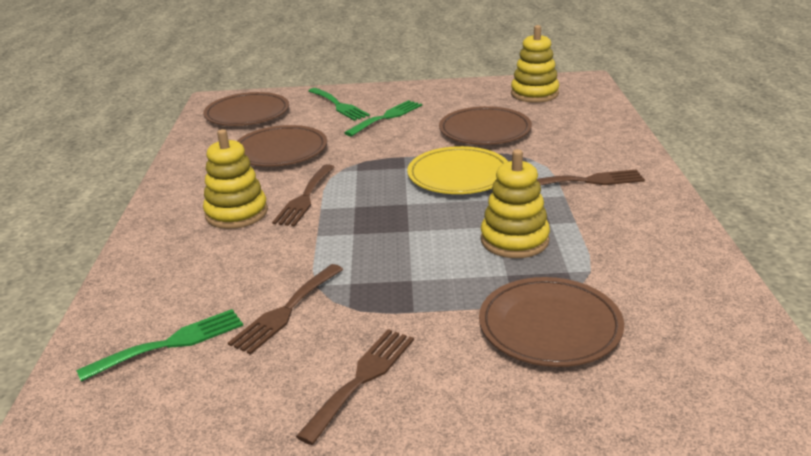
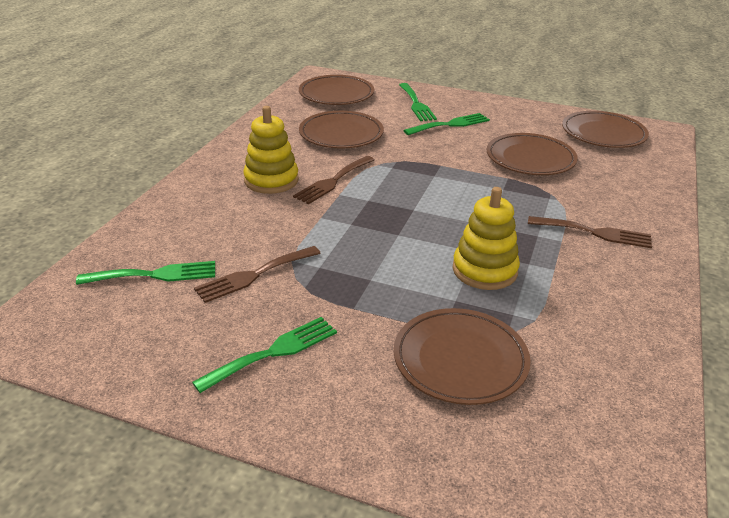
camera: 20 degrees right, 5 degrees up
brown fork [296,329,414,445] -> green fork [192,317,337,393]
yellow plate [407,146,508,194] -> none
yellow stacking toy [511,25,559,103] -> brown plate [562,111,649,148]

